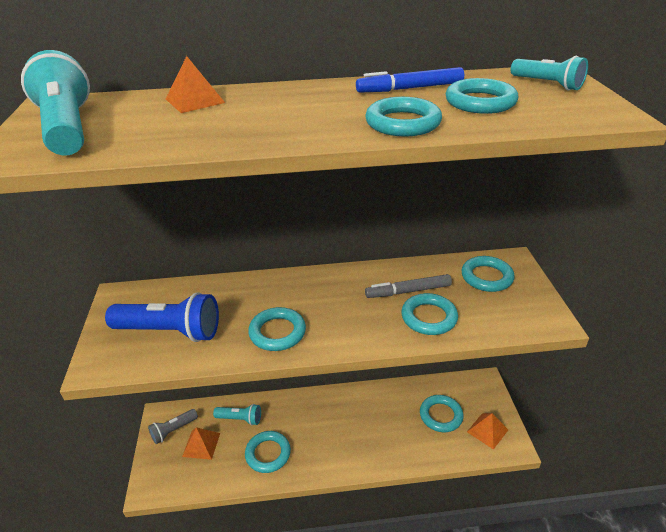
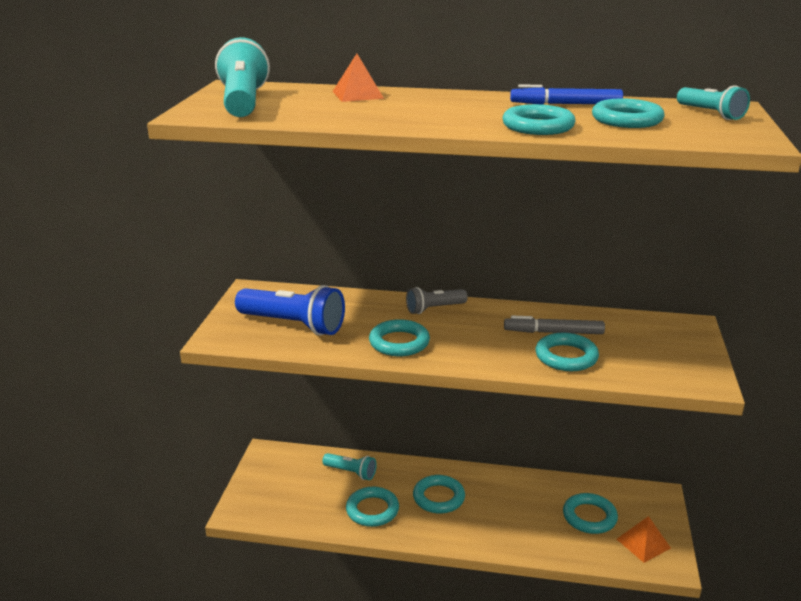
camera: 15 degrees right, 10 degrees down
grey flashlight [148,409,198,444] -> grey flashlight moved to [406,287,468,314]
orange pyramid [182,427,220,460] -> none
turquoise ring [462,256,515,292] -> turquoise ring moved to [413,475,465,514]

